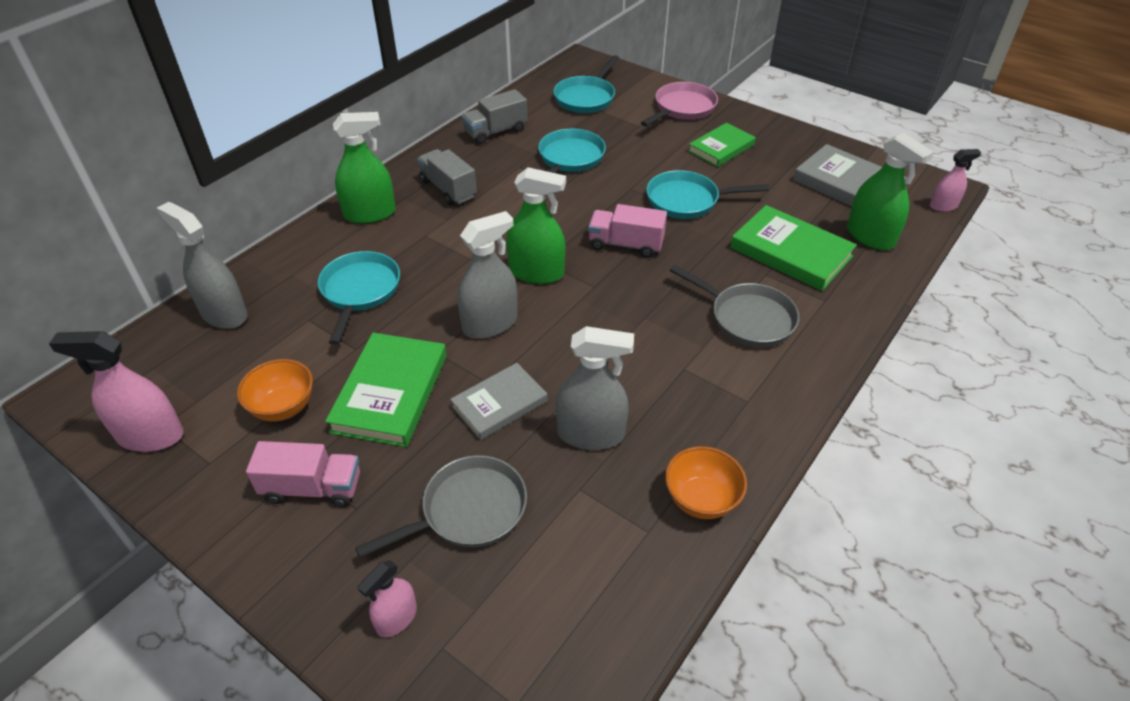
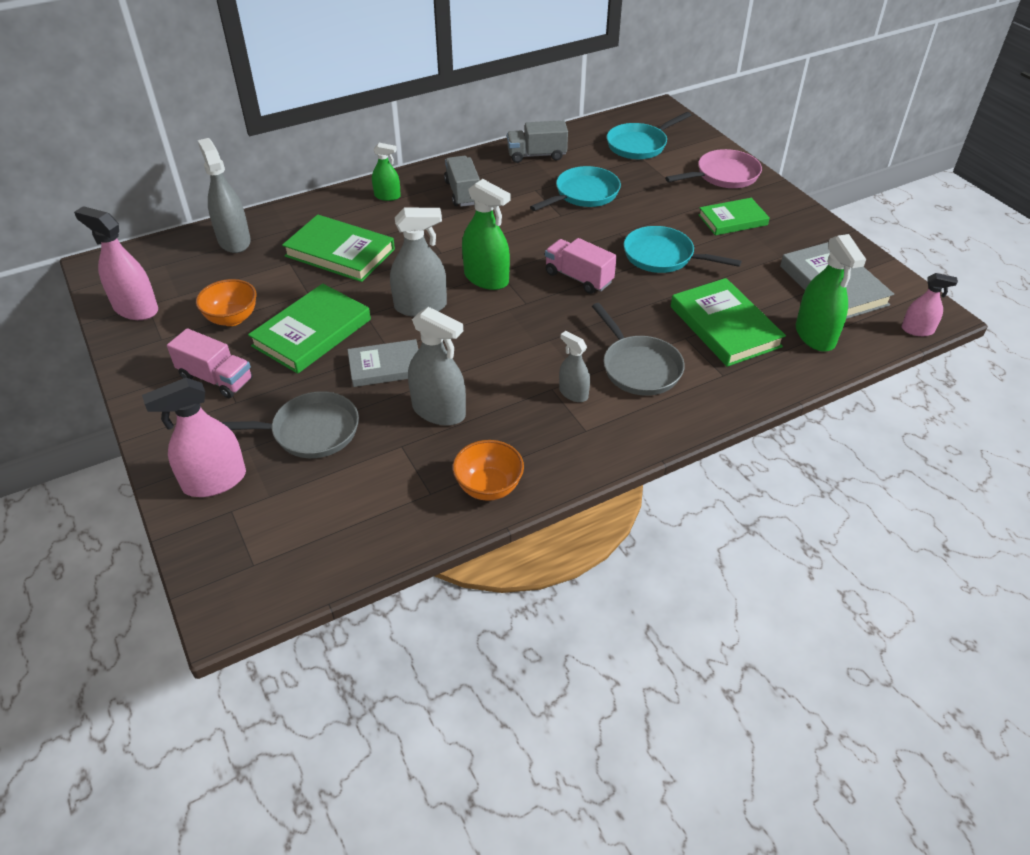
camera: 25 degrees right, 0 degrees up
turquoise pan [318,251,400,345] -> green book [282,214,395,282]
green spray bottle [333,112,396,224] -> green spray bottle [372,143,401,201], size x0.59
pink spray bottle [357,560,417,637] -> pink spray bottle [142,378,246,497], size x1.70
none -> grey spray bottle [559,331,590,402]

